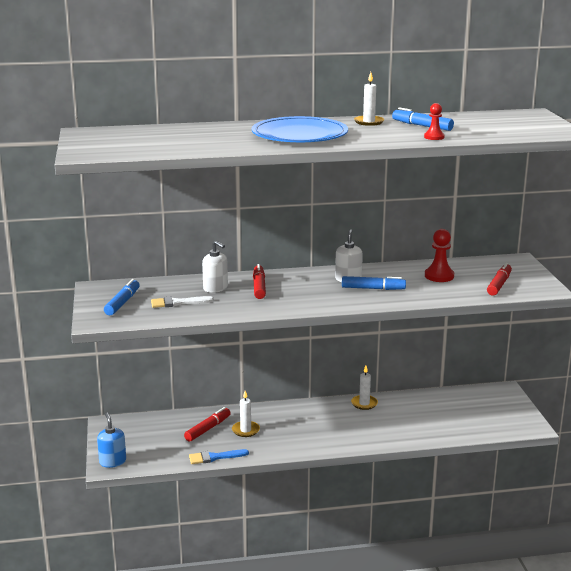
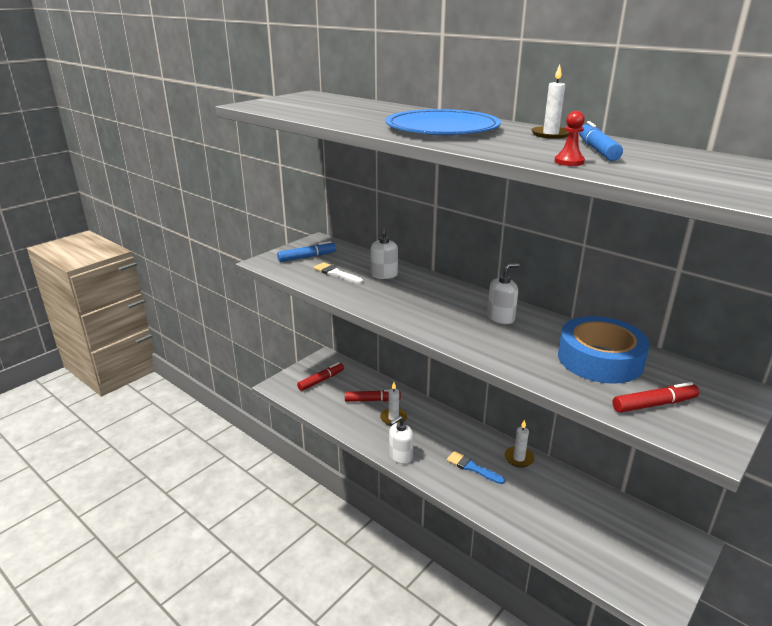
camera: 50 degrees right, 5 degrees up
blue soap dispenser [97,412,126,468] -> none
blue brush [189,449,249,464] -> blue brush moved to [447,451,505,484]
red marker [253,264,266,299] -> red marker moved to [297,362,344,391]
blue marker [342,276,406,290] -> none
red pawn [425,229,454,282] -> blue tape [558,316,650,384]
none -> white soap dispenser [389,416,414,464]

